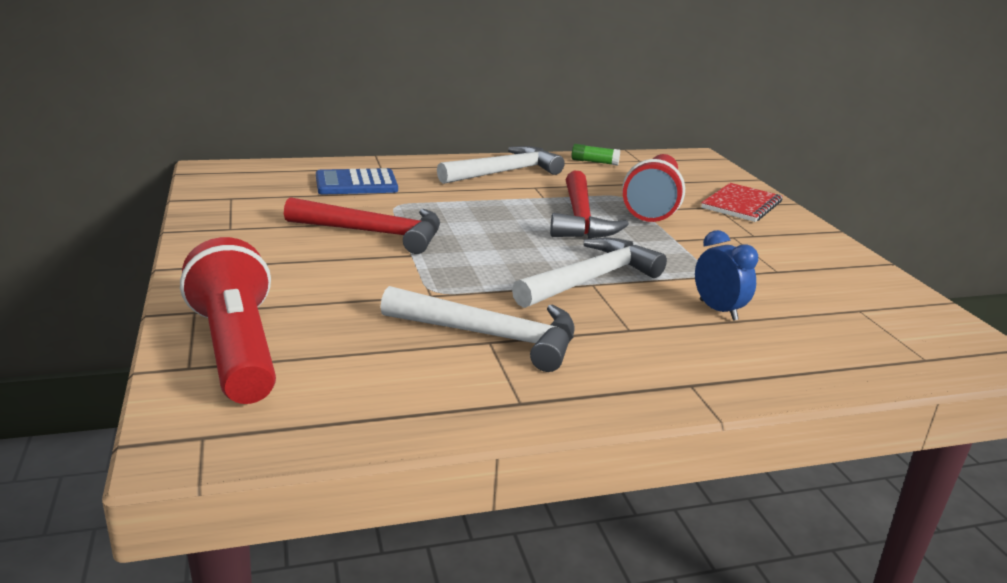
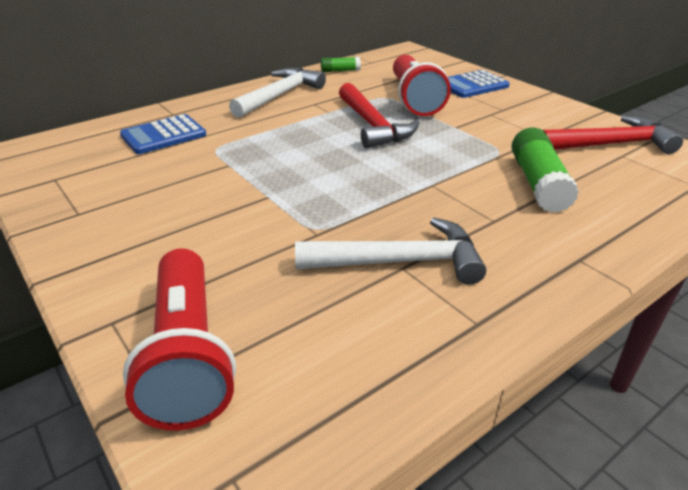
camera: 20 degrees left, 10 degrees up
red flashlight [180,237,276,404] -> red flashlight turned 150 degrees counterclockwise [123,248,236,430]
red hammer [284,197,440,254] -> red hammer moved to [543,116,683,154]
white hammer [512,238,667,308] -> none
blue clock [695,230,758,321] -> green glue stick [511,128,579,213]
red notebook [701,183,782,222] -> blue calculator [448,70,510,98]

